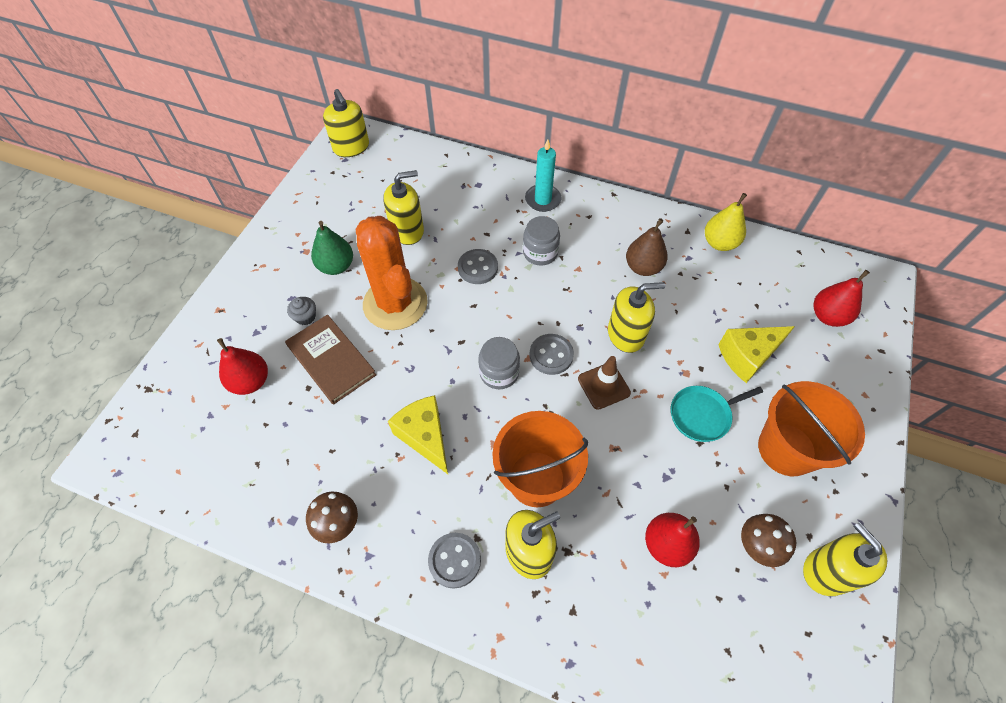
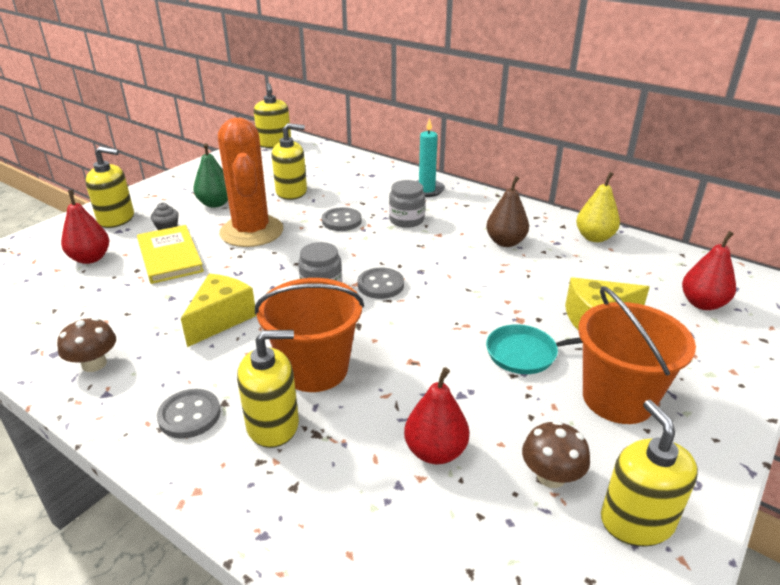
camera: 15 degrees right, 25 degrees down
brown book [285,315,376,405] -> yellow book [137,225,204,284]
yellow cheese [388,395,448,474] -> yellow cheese turned 45 degrees clockwise [181,274,257,347]
brown traffic cone [578,356,631,410] -> none
yellow soap dispenser [608,282,665,353] -> yellow soap dispenser moved to [85,146,134,228]

